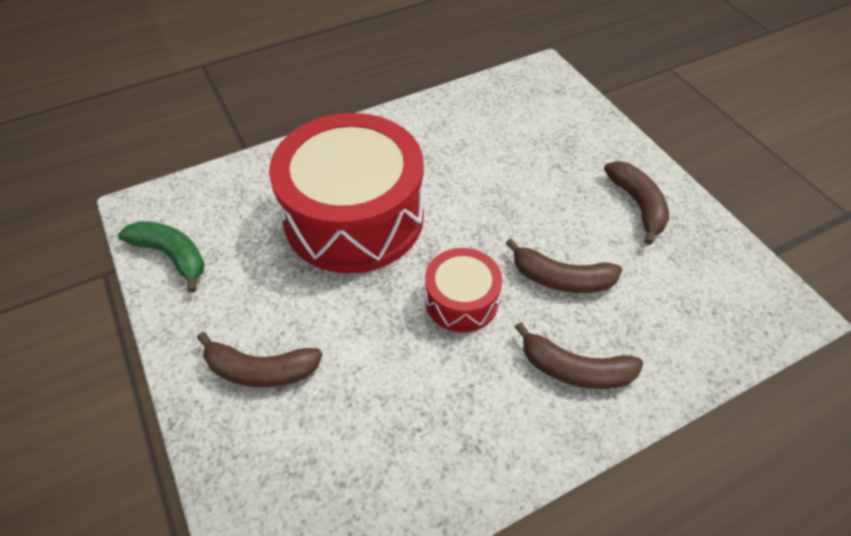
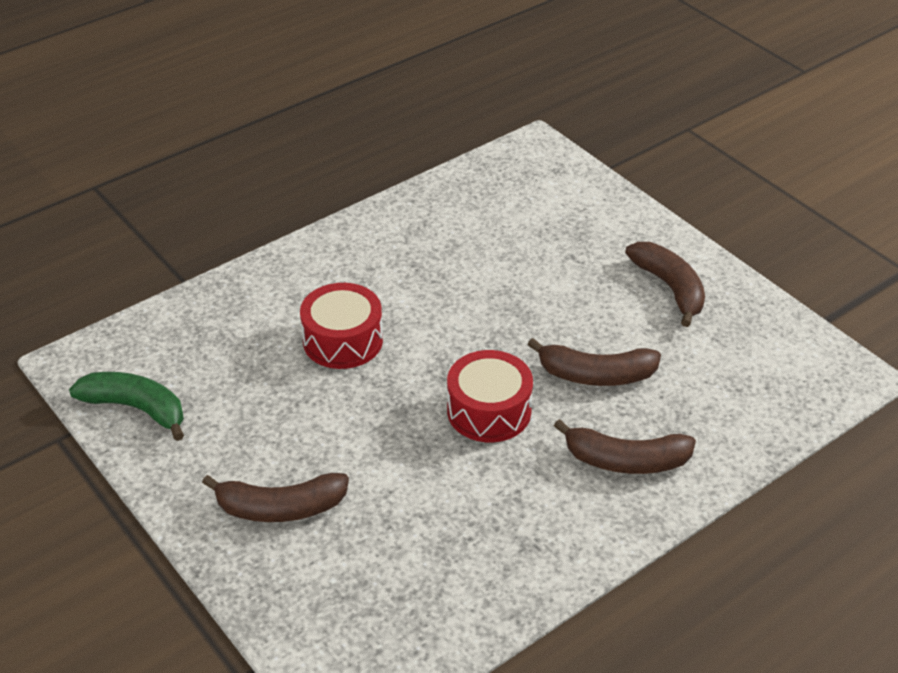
camera: 10 degrees left, 10 degrees down
red drum [269,113,424,273] -> red drum [300,283,383,369], size x0.48

